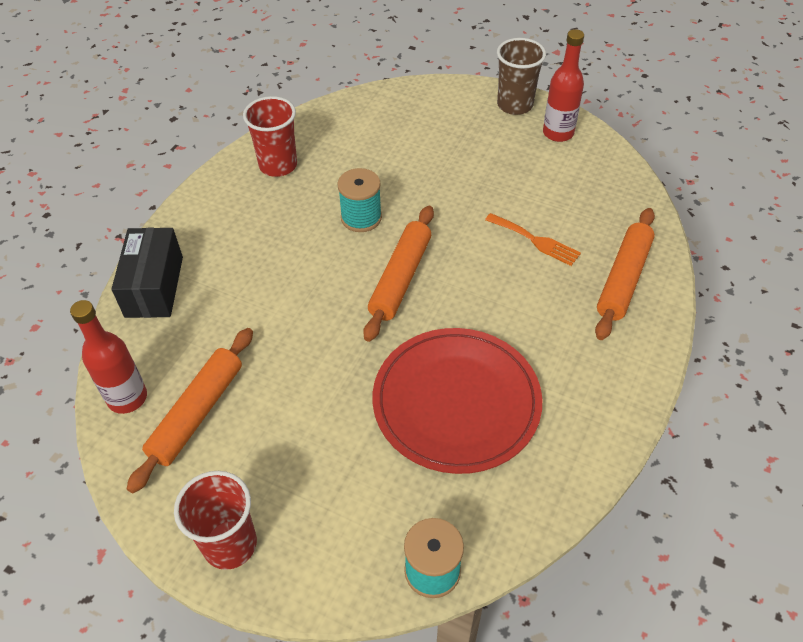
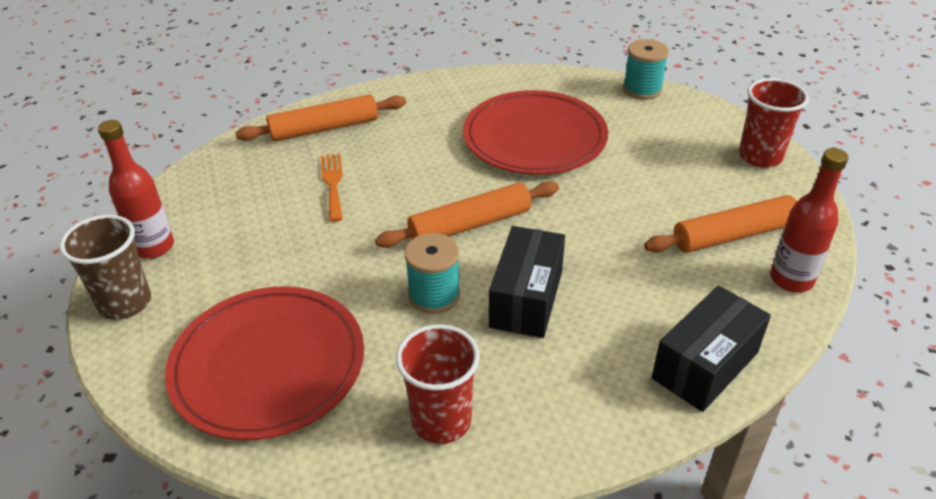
camera: 135 degrees left, 10 degrees down
none -> red plate [165,286,364,440]
none -> black box [489,226,565,338]

